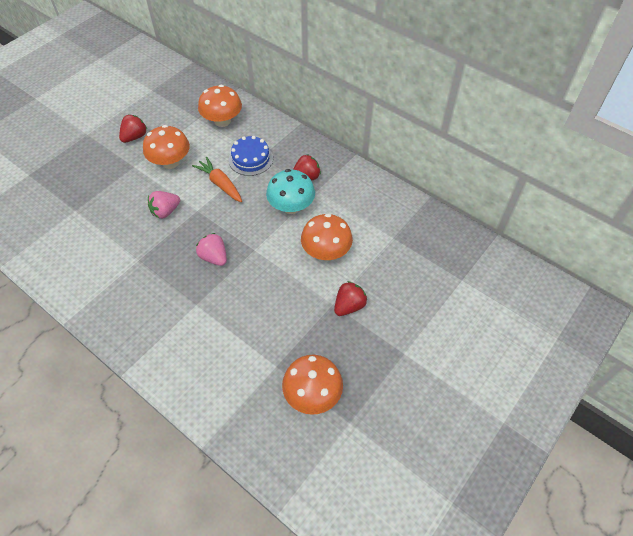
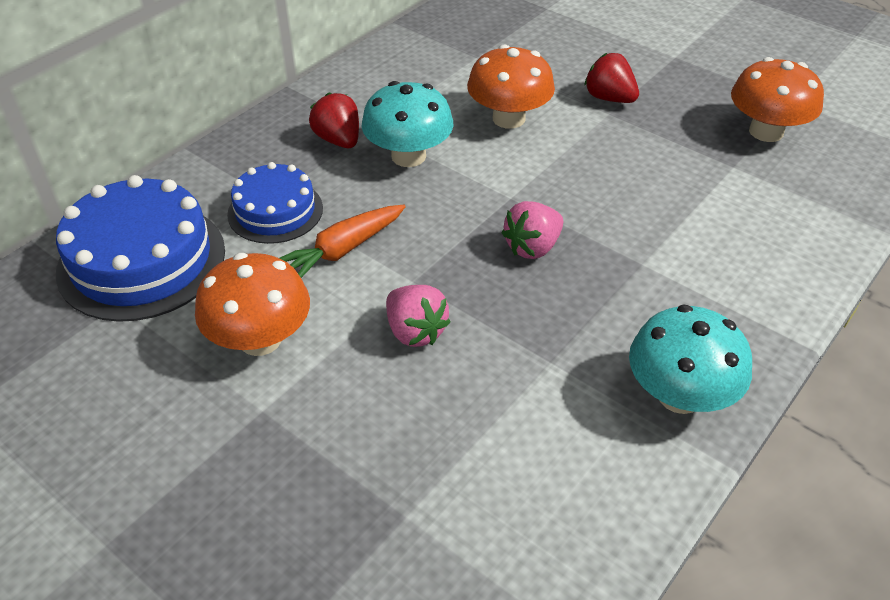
camera: 90 degrees left, 10 degrees down
red strawberry [119,115,147,143] -> none
orange mushroom [198,85,242,127] -> blue cake [56,175,225,322]
none -> turquoise mushroom [629,305,752,414]

